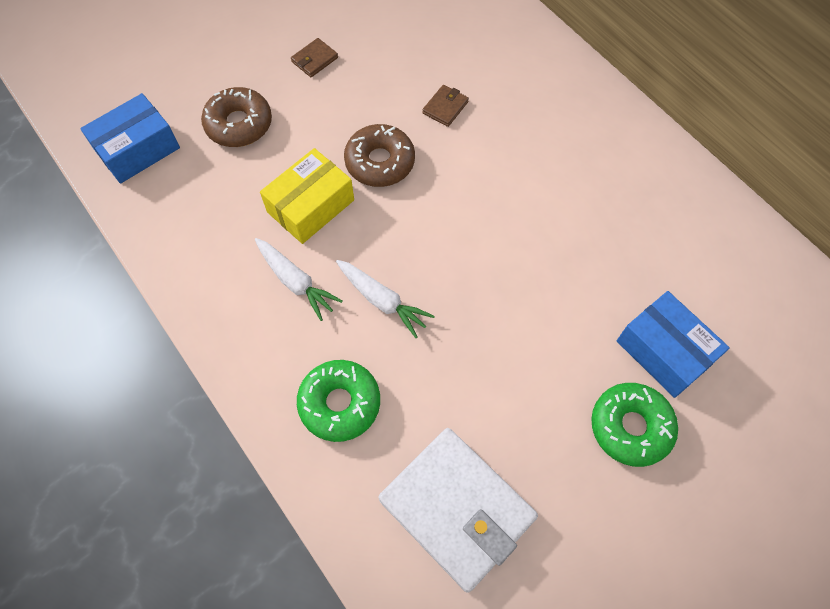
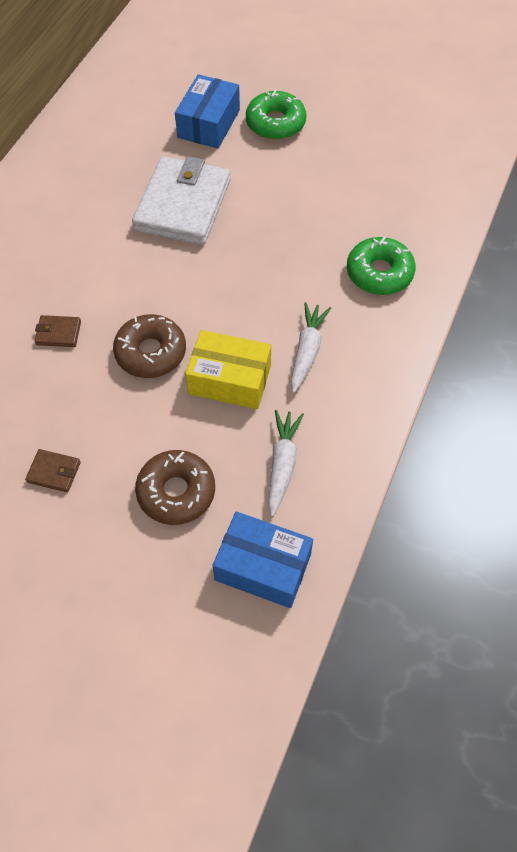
camera: 120 degrees left, 5 degrees down
white carrot [336,260,435,338] -> white carrot moved to [268,410,304,517]
white wallet [378,428,538,593] -> white wallet moved to [132,156,230,245]

